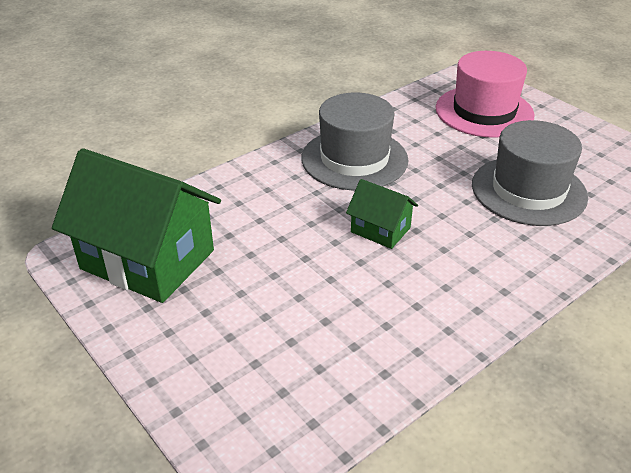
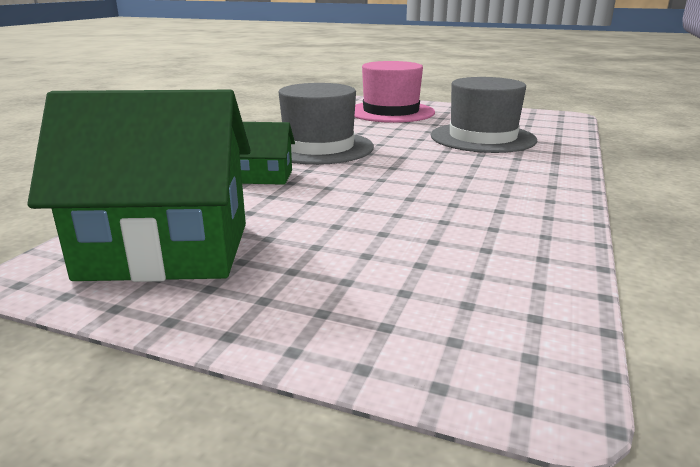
camera: 30 degrees left, 15 degrees down
green house [346,179,418,249] -> green house moved to [240,122,295,185]

